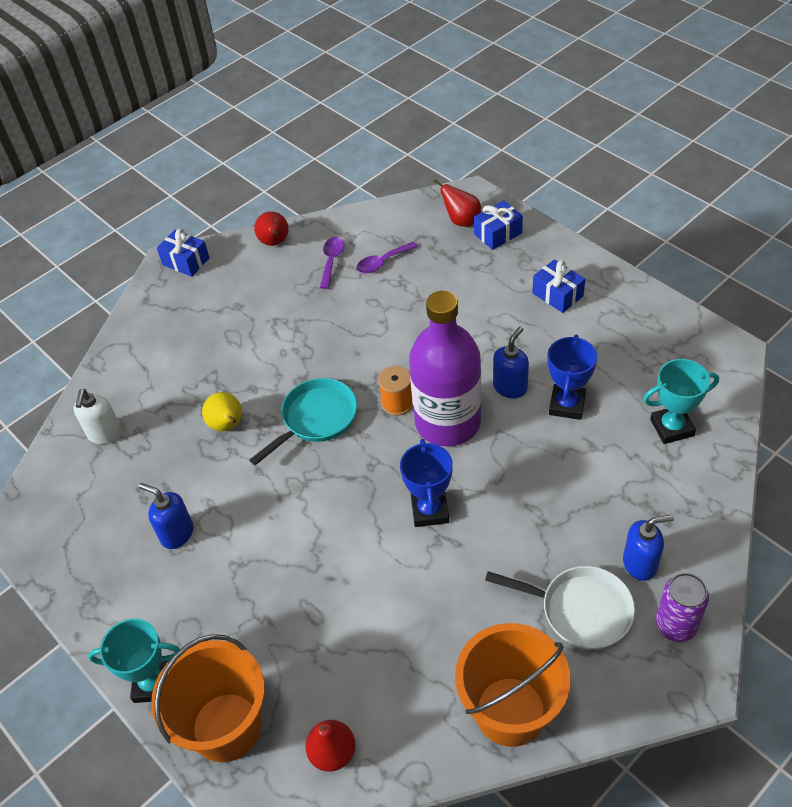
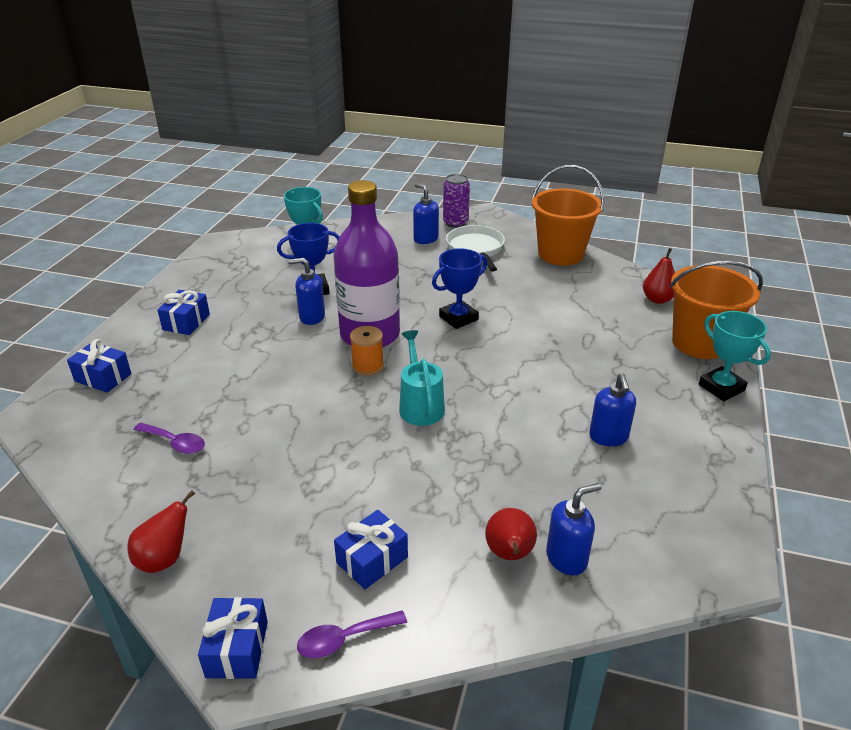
camera: 125 degrees left, 15 degrees down
white soap dispenser [73,389,122,444] -> blue soap dispenser [546,483,602,575]
yellow pear [202,392,242,431] -> none
turquoise pan [250,378,357,465] -> turquoise watering can [399,330,445,426]
purple spoon [320,237,344,289] -> purple spoon moved to [297,610,407,658]
red pear [433,179,481,227] -> red pear moved to [485,508,537,560]
none -> blue gift [334,510,408,589]

